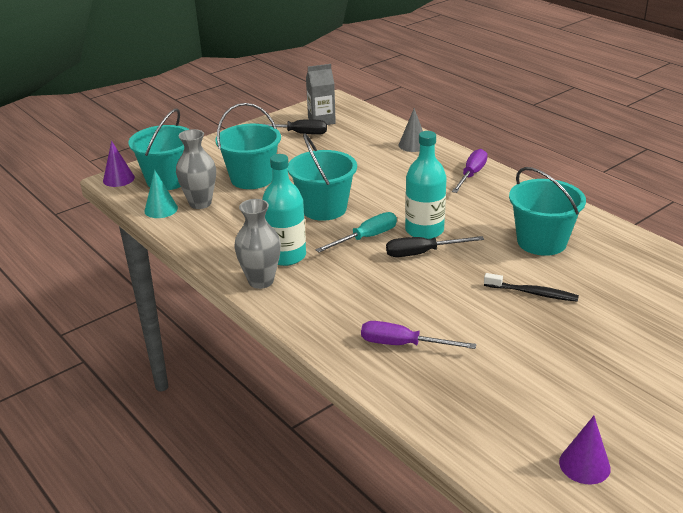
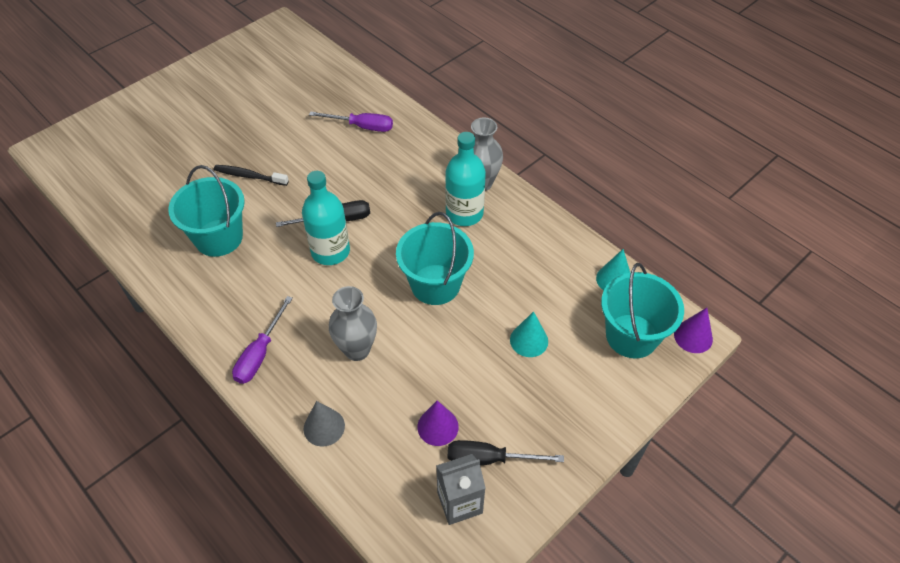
camera: 175 degrees right, 20 degrees up
grey vase [176,129,216,209] -> grey vase moved to [329,286,377,361]
turquoise bucket [215,103,281,189] -> turquoise cone [510,311,548,357]
turquoise screwdriver [315,212,397,252] -> none
purple cone [559,416,611,484] -> purple cone moved to [417,400,459,446]

